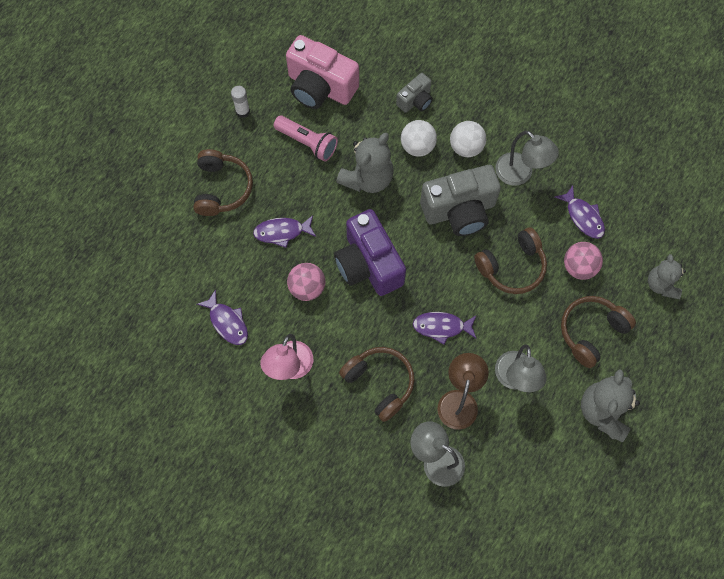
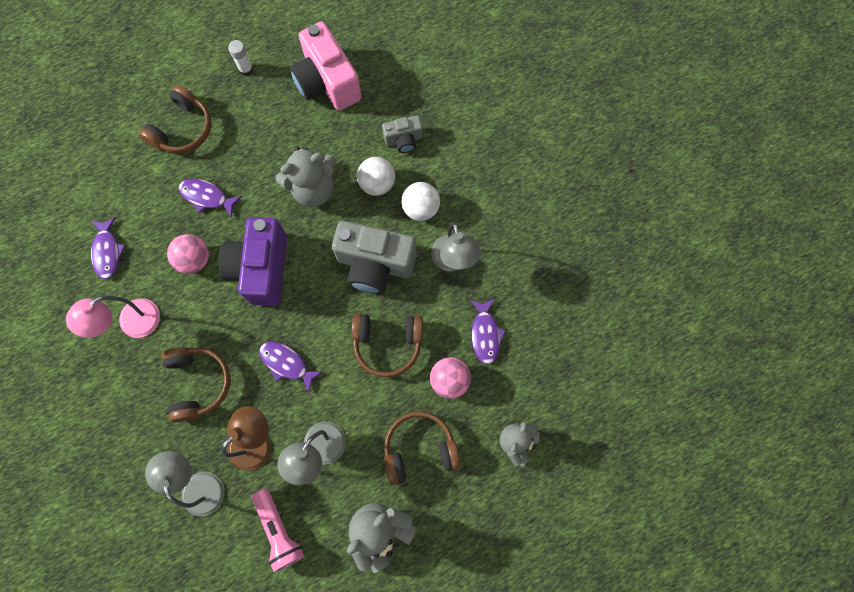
camera: 30 degrees right, 5 degrees up
pink flashlight [274,115,338,162] -> pink flashlight moved to [252,488,305,572]

